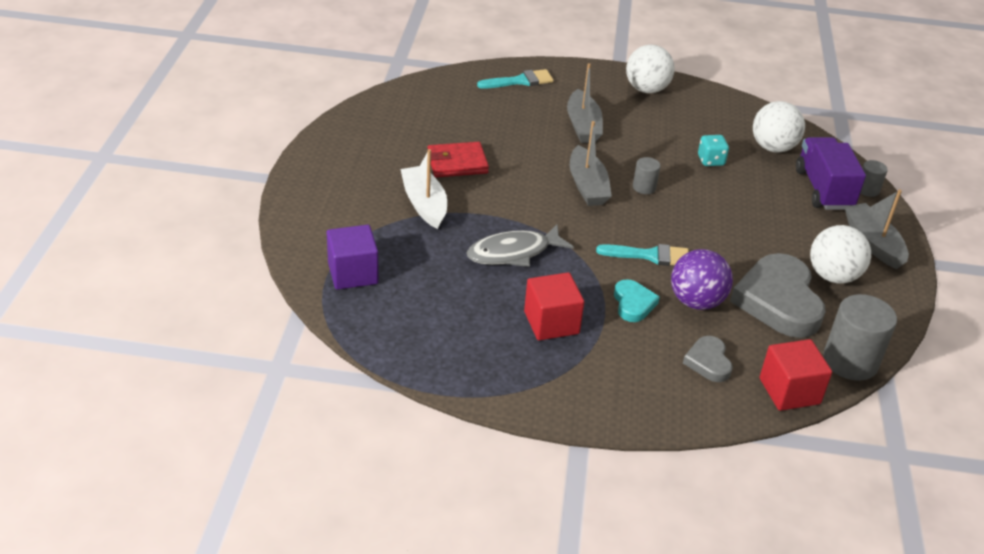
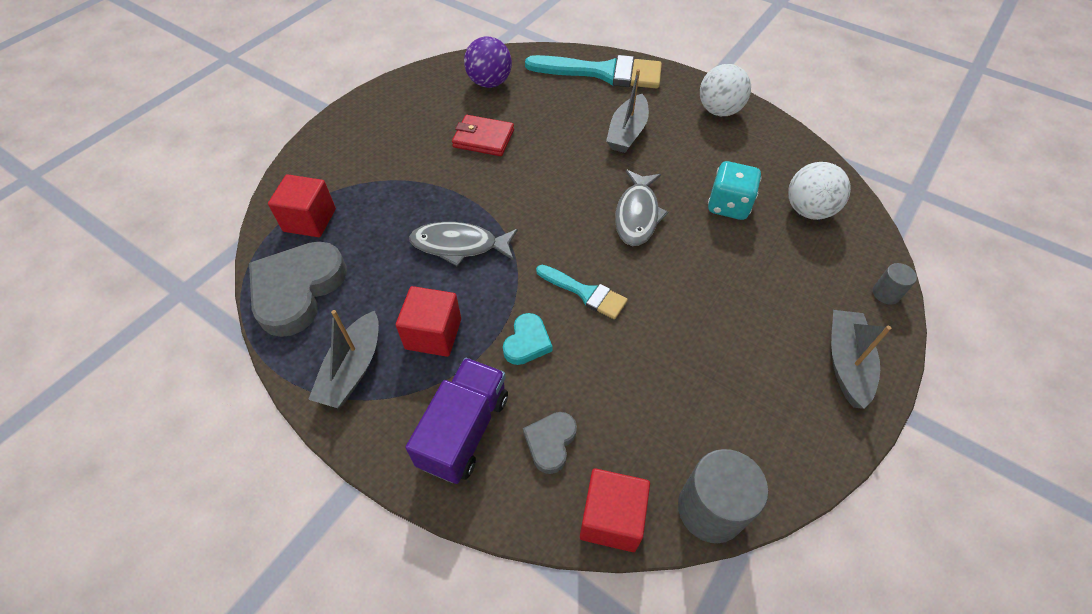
camera: 30 degrees right, 15 degrees up
purple cube [327,225,379,290] -> red cube [268,174,336,237]
white boat [400,149,447,229] -> none
turquoise brush [477,69,554,89] -> turquoise brush [525,55,662,89], size x1.85
grey boat [570,121,612,206] -> grey boat moved to [308,310,379,408]
grey cylinder [633,157,661,194] -> grey fish [615,169,668,246]
purple ball [671,249,733,310] -> purple ball moved to [464,37,512,88]
turquoise dice [698,135,729,166] -> turquoise dice [708,161,761,220], size x1.56
grey heart [730,253,826,338] -> grey heart moved to [249,241,347,337]
purple truck [796,137,866,210] -> purple truck moved to [405,358,508,484]
white ball [810,225,871,284] -> none

